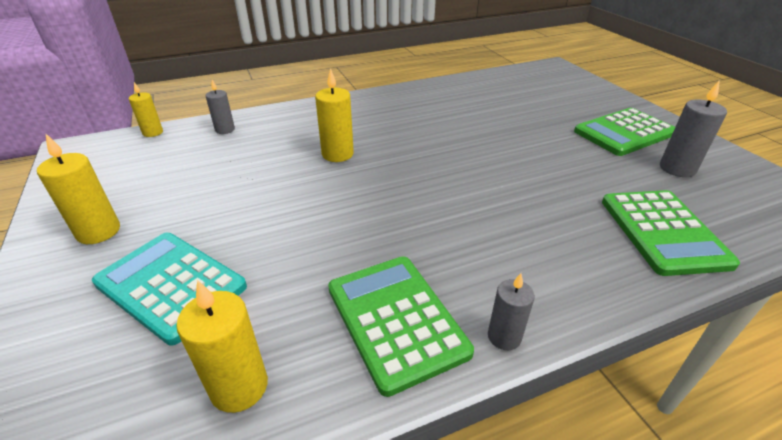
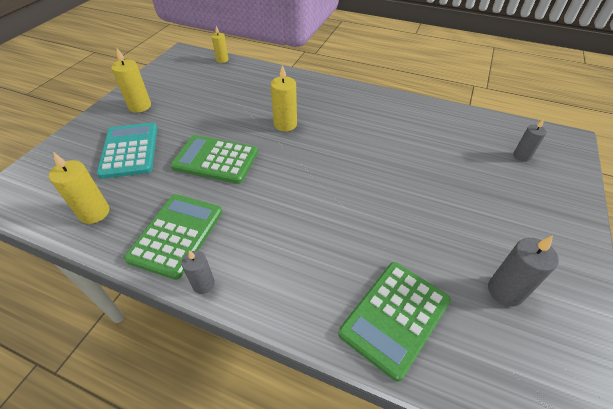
camera: 45 degrees right, 10 degrees up
grey candle [206,80,235,134] -> grey candle moved to [513,119,547,162]
green calculator [574,108,675,156] -> green calculator moved to [170,135,258,184]

